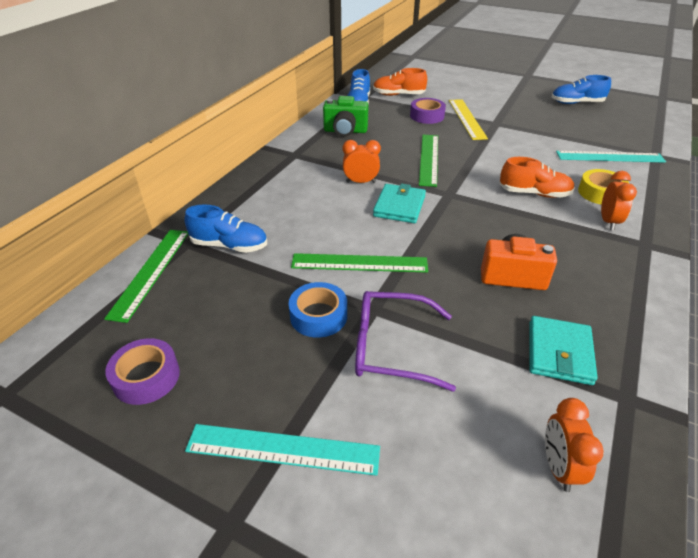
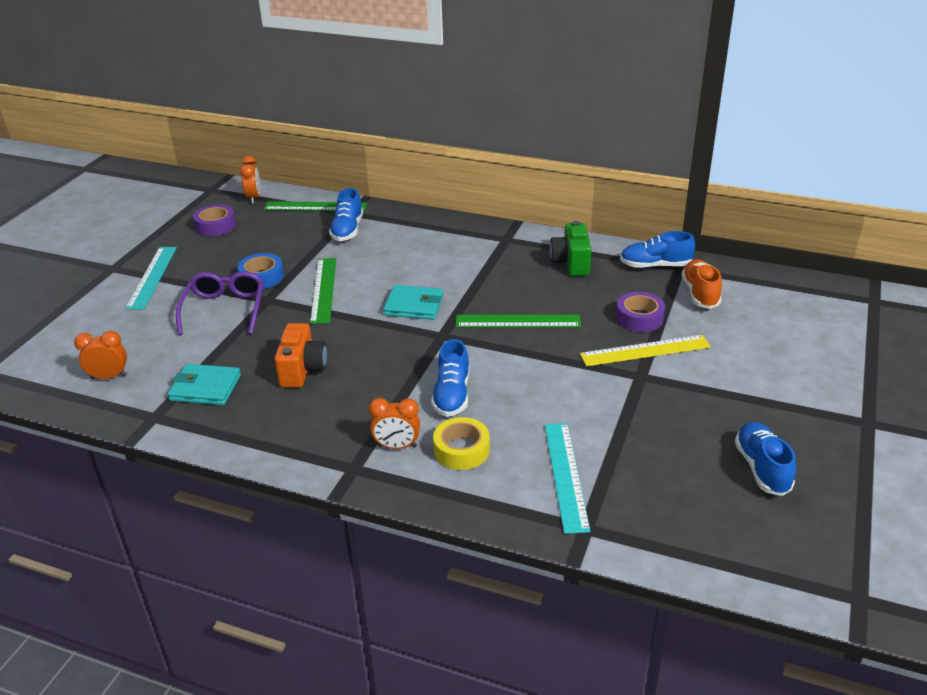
camera: 85 degrees right, 5 degrees down
orange clock [342,140,381,183] -> orange clock moved to [240,156,260,204]
orange shoe [499,157,575,198] -> blue shoe [431,339,469,417]

